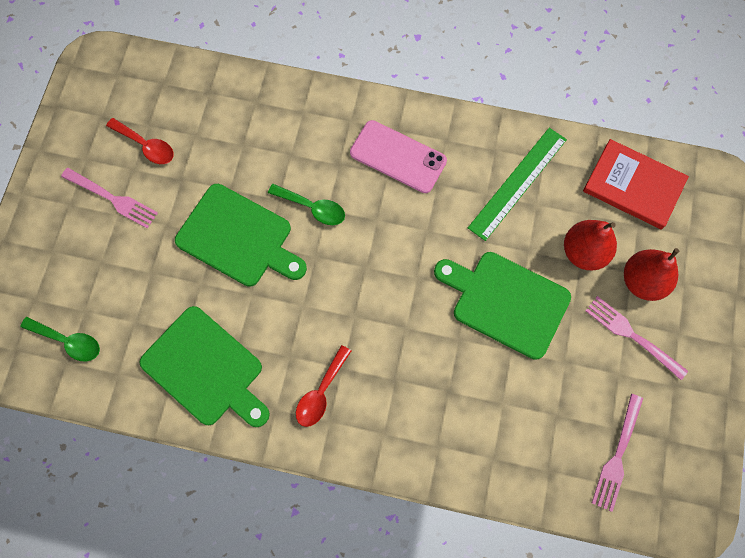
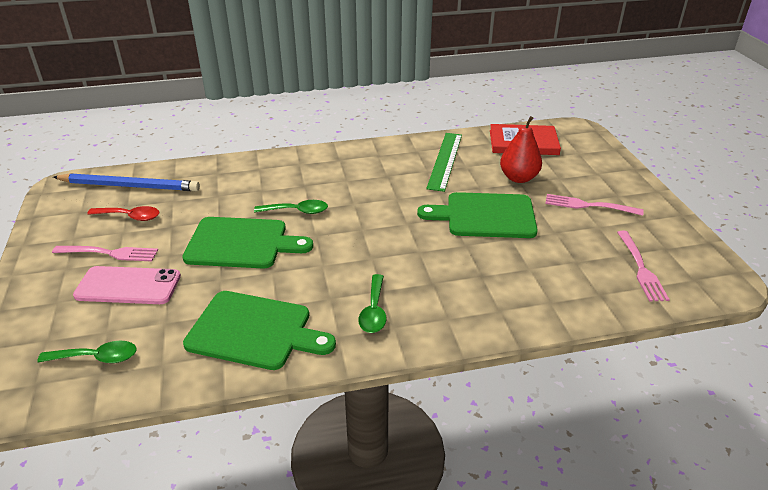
camera: 25 degrees left, 35 degrees down
red spoon [296,345,351,427] -> green spoon [358,274,387,333]
pink phone [350,120,447,193] -> pink phone moved to [73,266,181,304]
red pear [624,248,679,301] -> none
none -> blue pencil [53,173,200,191]

